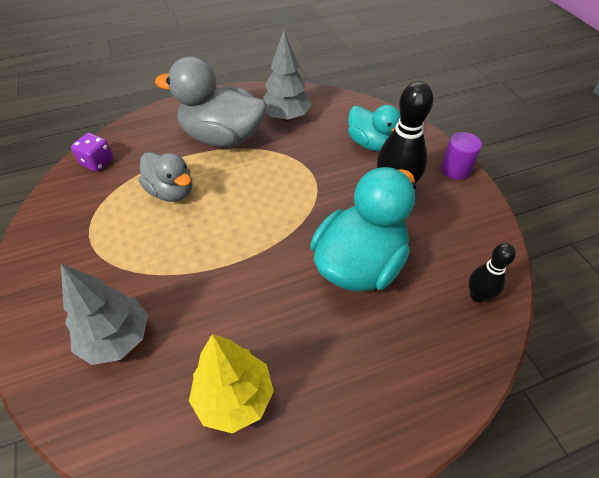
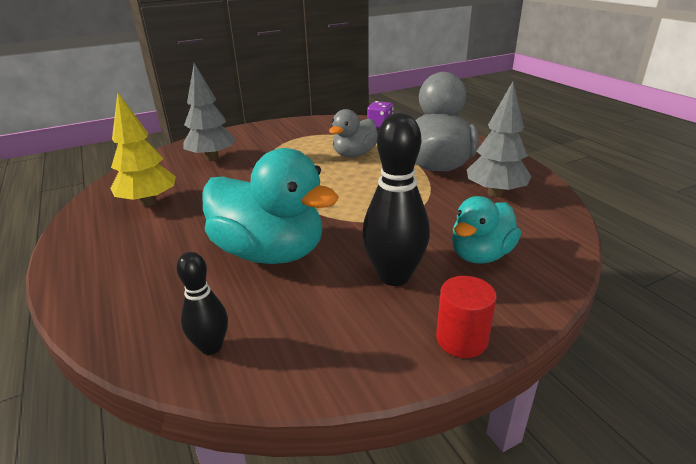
camera: 85 degrees right, 20 degrees down
purple cylinder [441,132,482,180] -> red cylinder [436,276,497,358]

